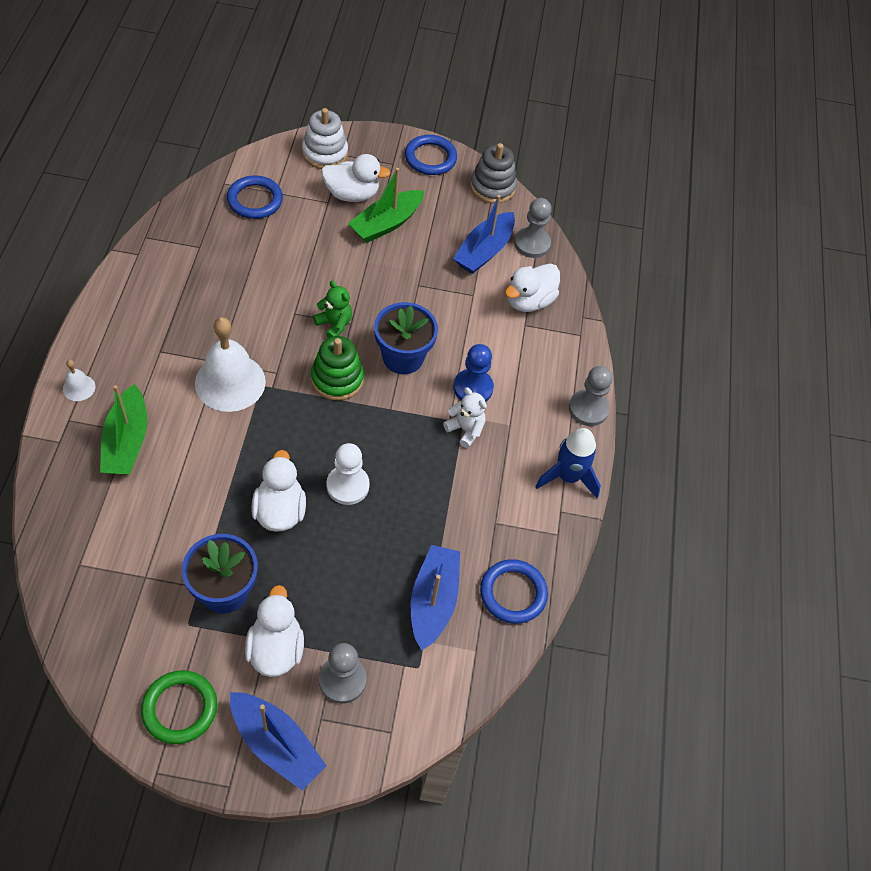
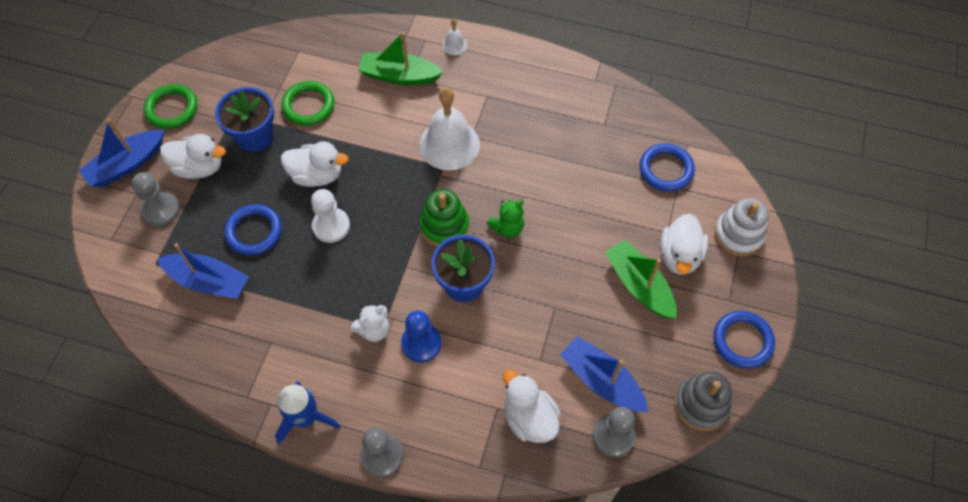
camera: 105 degrees right, 5 degrees up
blue ring [480,559,548,624] -> blue ring moved to [224,204,282,256]
none -> green ring [281,81,334,126]

